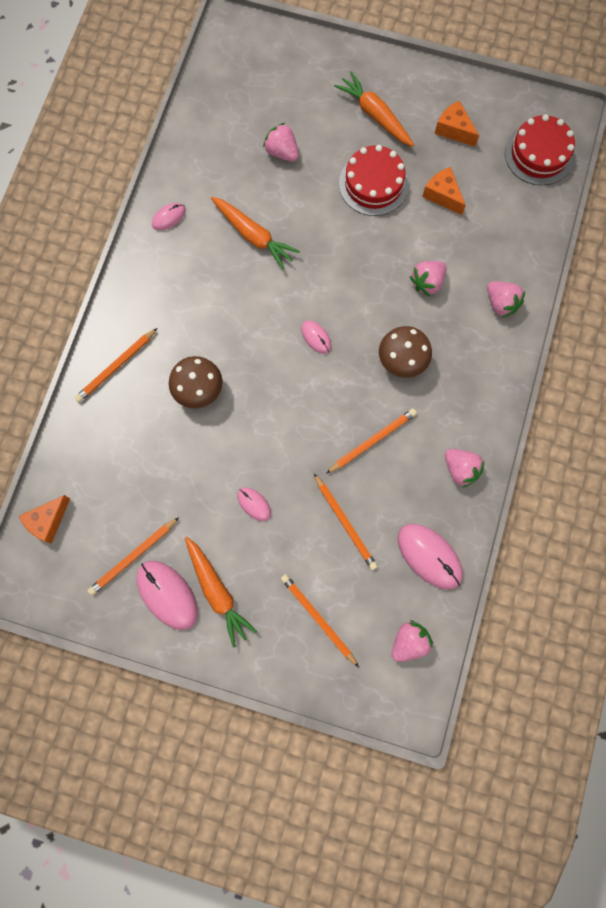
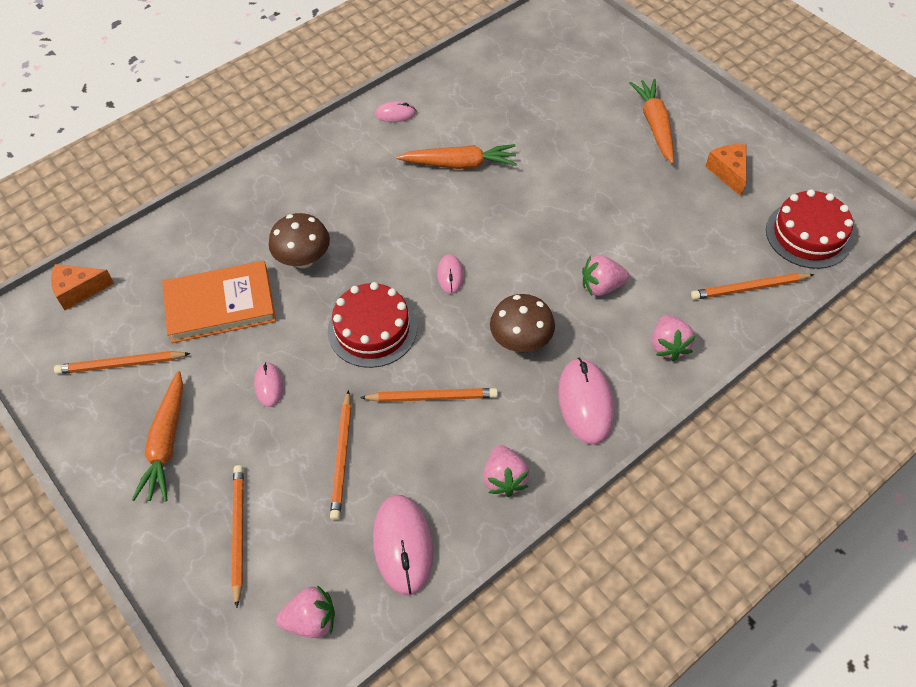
camera: 35 degrees right, 20 degrees down
orange pencil [74,328,157,403] -> orange pencil moved to [691,273,814,300]
pink mouse [137,561,198,630] -> pink mouse moved to [558,358,614,445]
orange carrot [211,197,300,270] -> orange carrot turned 75 degrees counterclockwise [396,144,517,169]
pink strawberry [263,122,299,162] -> none
red cake [339,145,409,216] -> red cake moved to [328,282,417,368]
orange cheese [422,167,466,215] -> none
none -> orange book [162,261,276,343]

